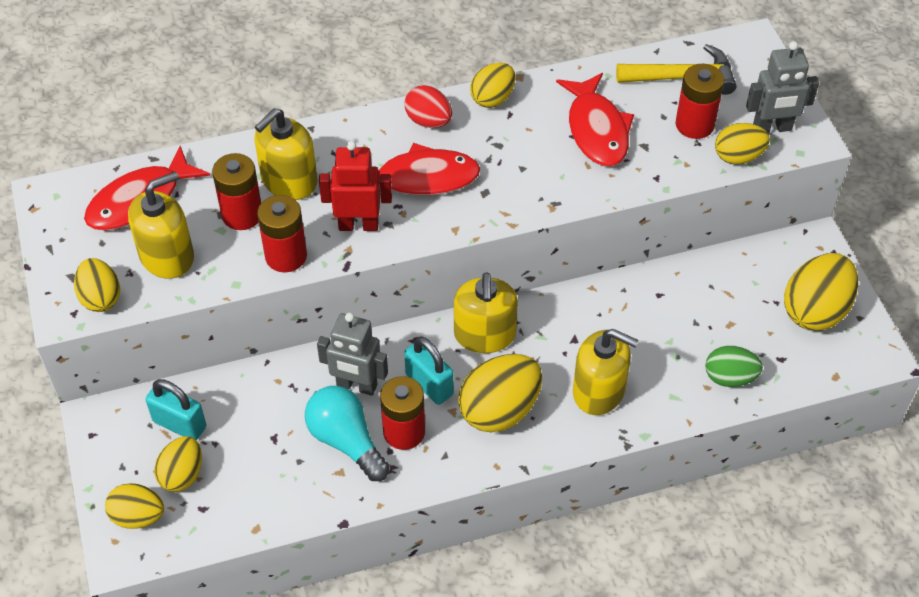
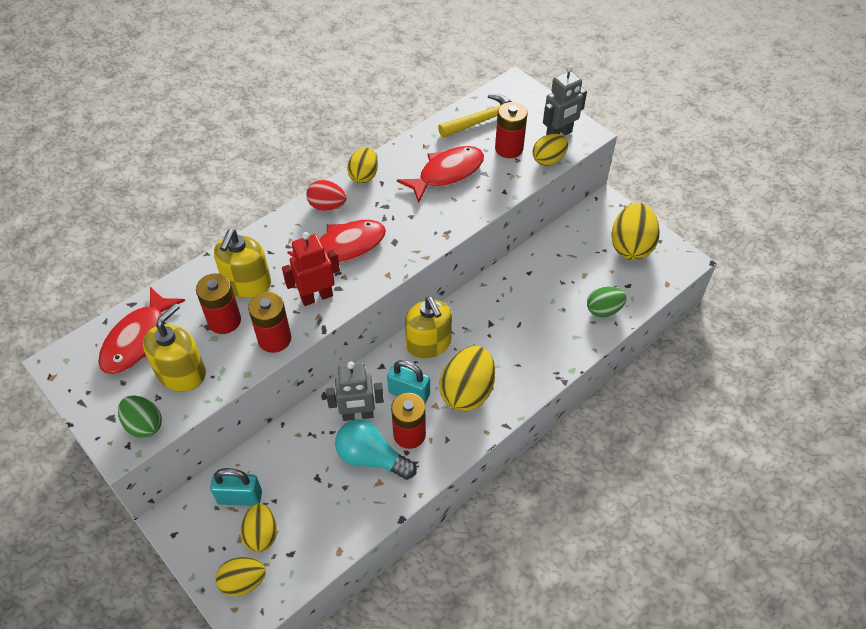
camera: 25 degrees left, 0 degrees up
yellow egg [74,258,120,312] -> green egg [118,396,162,438]
red fish [556,73,634,166] -> red fish turned 90 degrees counterclockwise [397,146,484,203]
yellow soap dispenser [573,329,638,415] -> none

